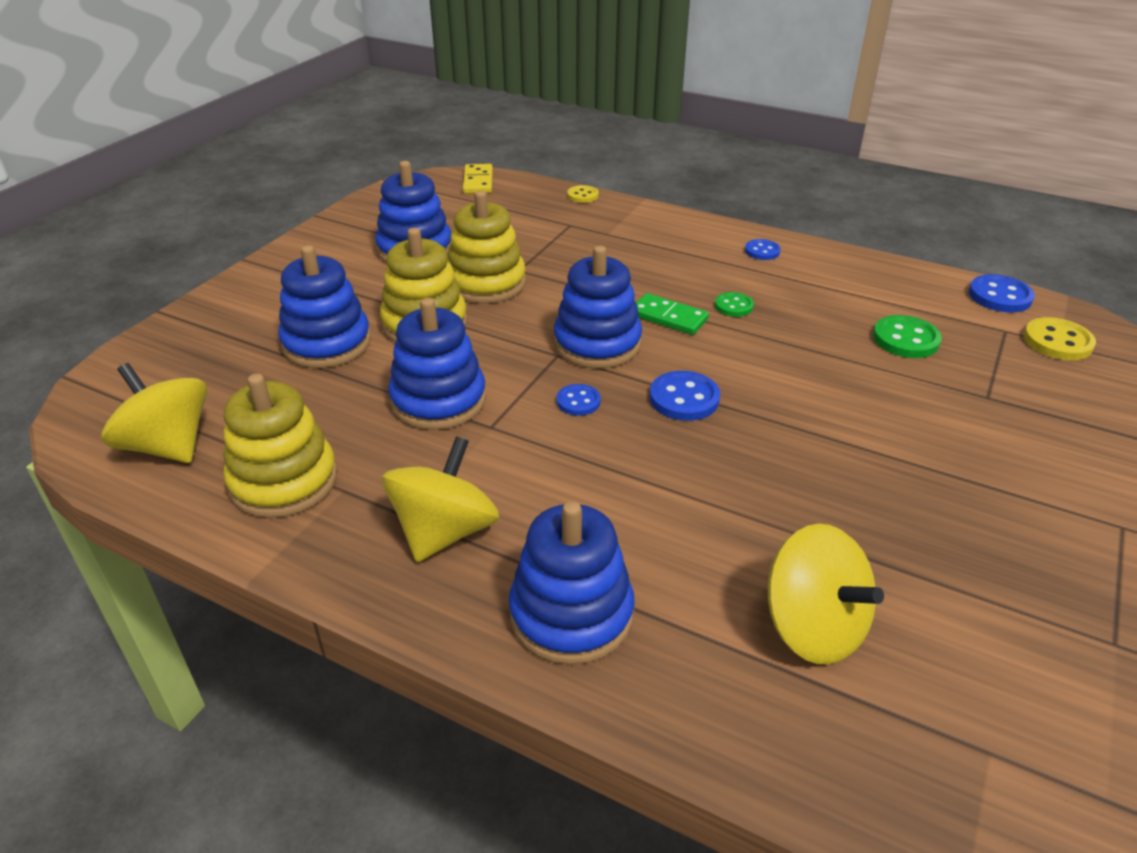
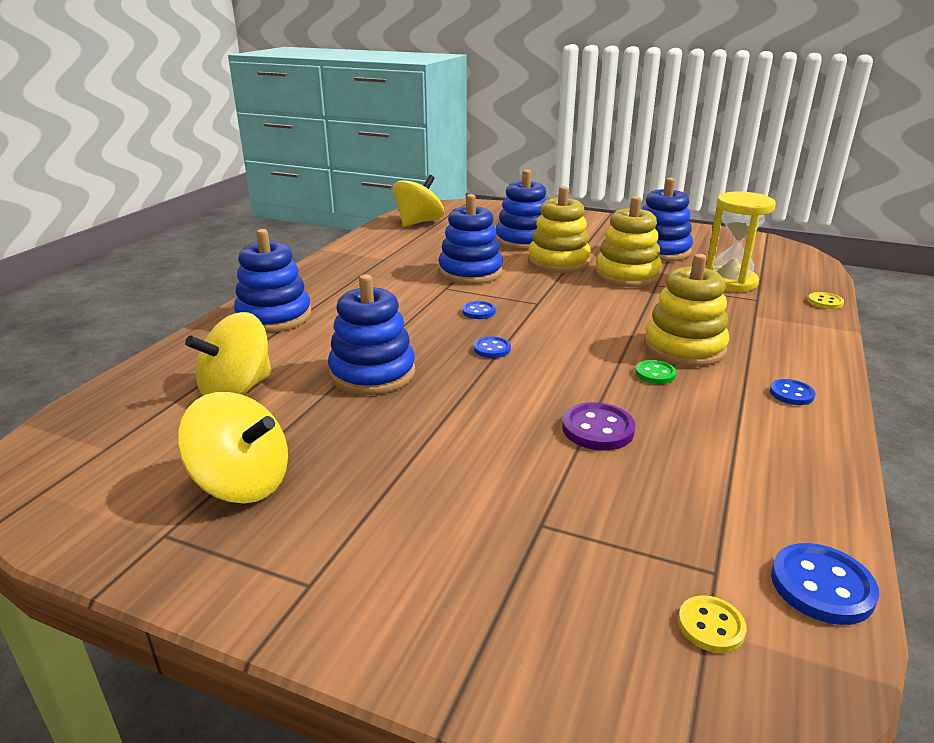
camera: 85 degrees right, 10 degrees down
yellow stacking toy [223,373,337,518] -> yellow stacking toy moved to [644,254,729,367]
yellow spinning top [382,436,499,562] -> yellow spinning top moved to [178,392,288,503]
yellow domino [463,164,493,194] -> none
blue stacking toy [554,246,642,368] -> blue stacking toy moved to [328,274,416,395]
green domino [636,293,709,335] -> none
blue button [650,371,720,421] -> blue button [474,336,511,358], size x0.63
green button [873,315,942,358] -> none
yellow button [1024,317,1096,360] -> yellow button [678,595,747,653], size x0.63
none -> purple button [562,402,635,450]
none -> yellow hourglass [706,192,776,292]

